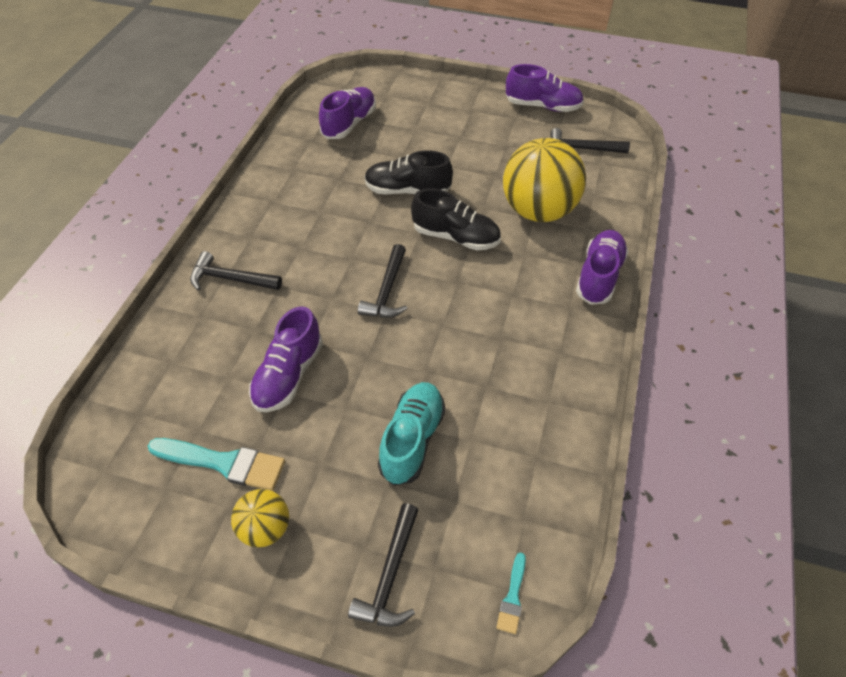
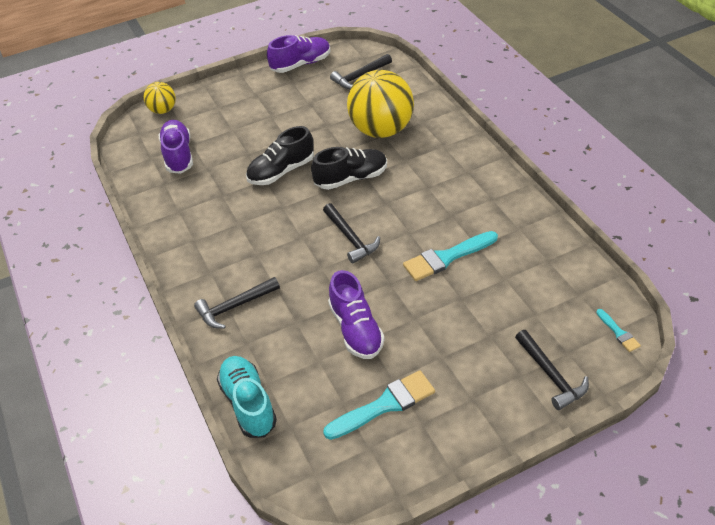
camera: 40 degrees left, 5 degrees down
yellow ball [231,489,289,547] -> yellow ball moved to [144,82,176,114]
turquoise shoe [378,382,445,486] -> turquoise shoe moved to [217,356,277,438]
purple shoe [576,230,629,305] -> none
none -> turquoise brush [403,231,498,281]

